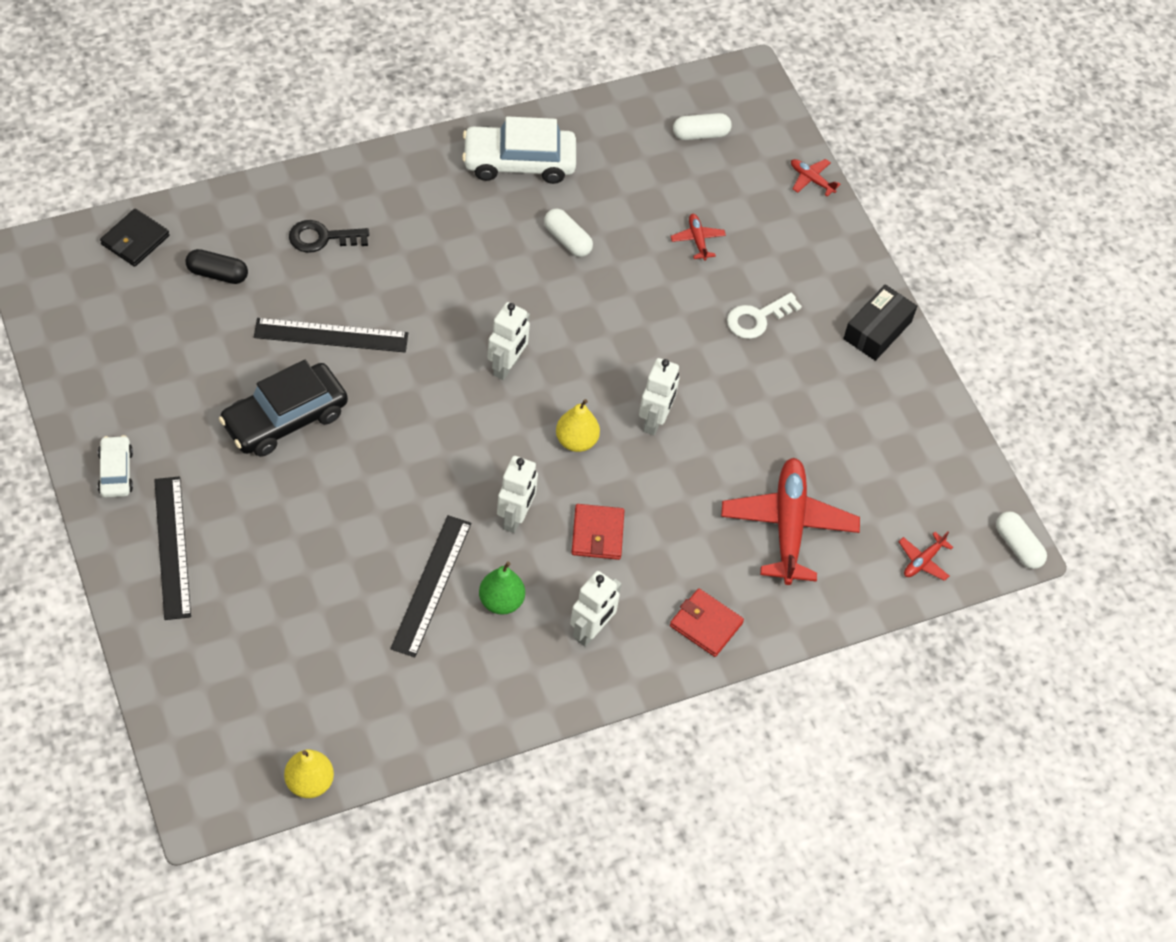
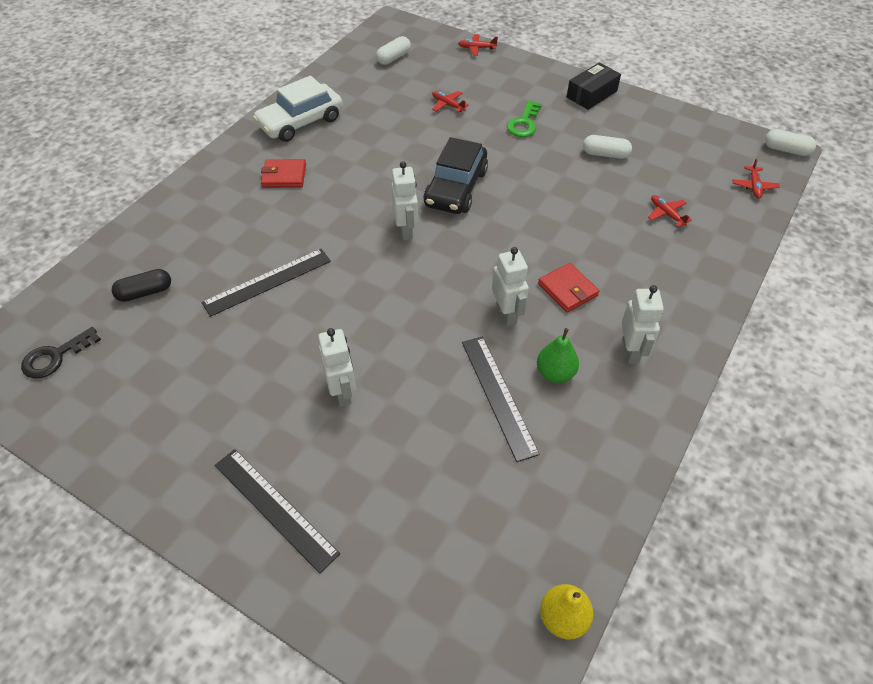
camera: 30 degrees left, 5 degrees down
white car [98,435,133,498] -> none
black wallet [100,208,169,267] -> none
black car [219,360,348,457] -> black car moved to [423,137,488,214]
black key [289,220,369,253] -> black key moved to [21,327,101,379]
white capsule [544,208,593,257] -> white capsule moved to [583,135,632,159]
yellow pear [556,399,600,452] -> none
white robot [639,358,679,435] -> white robot moved to [318,328,356,407]
red wallet [670,588,744,657] -> red wallet moved to [261,159,306,188]
red plane [721,458,860,585] -> red plane [648,195,692,227], size x0.44
white key [727,293,802,339] -> green key [507,100,542,137]
black box [843,284,917,361] -> black box turned 45 degrees clockwise [567,63,621,110]

